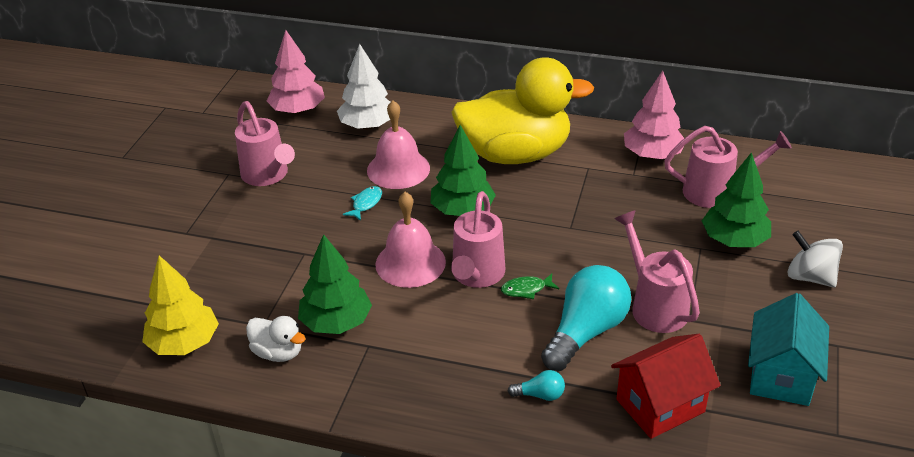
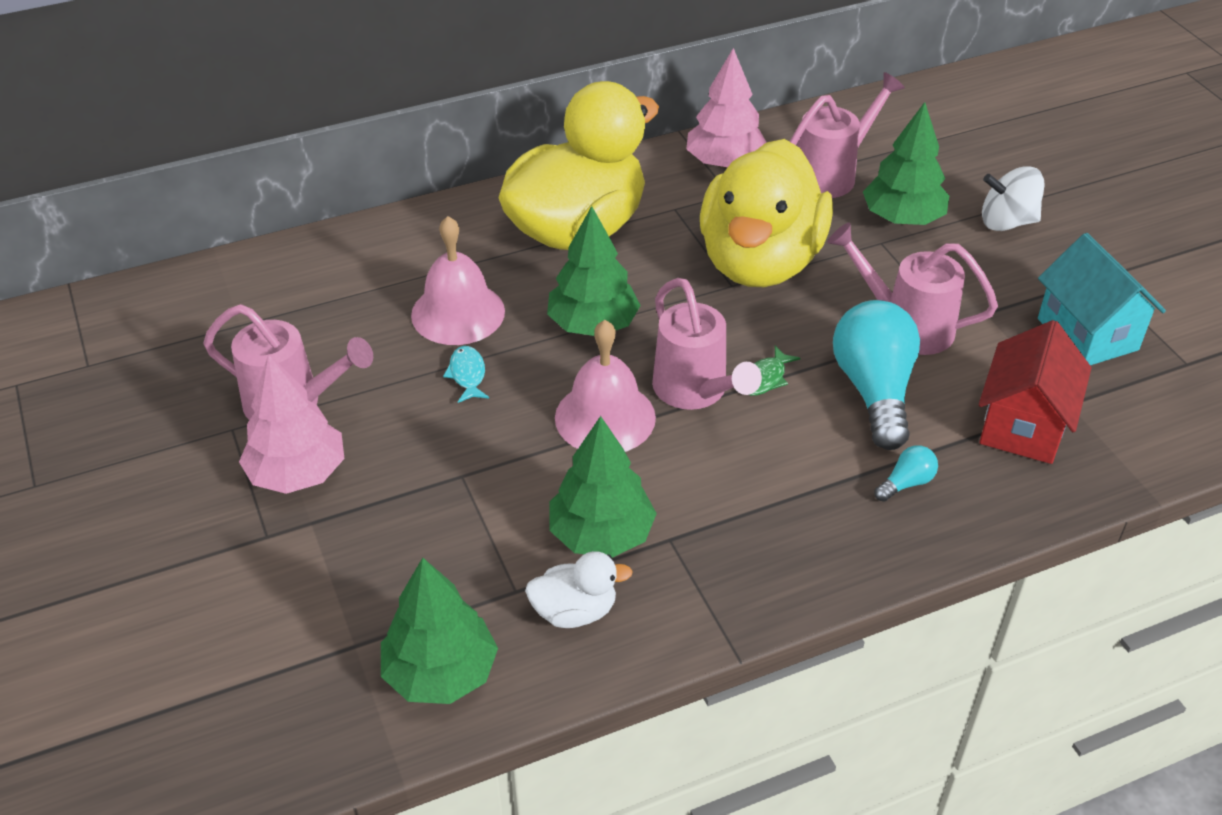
camera: 40 degrees left, 5 degrees up
yellow tree [142,255,219,355] -> green tree [381,558,498,704]
pink tree [267,30,325,114] -> pink tree moved to [239,354,344,494]
white tree [337,44,390,129] -> none
none -> yellow duck [700,139,833,287]

